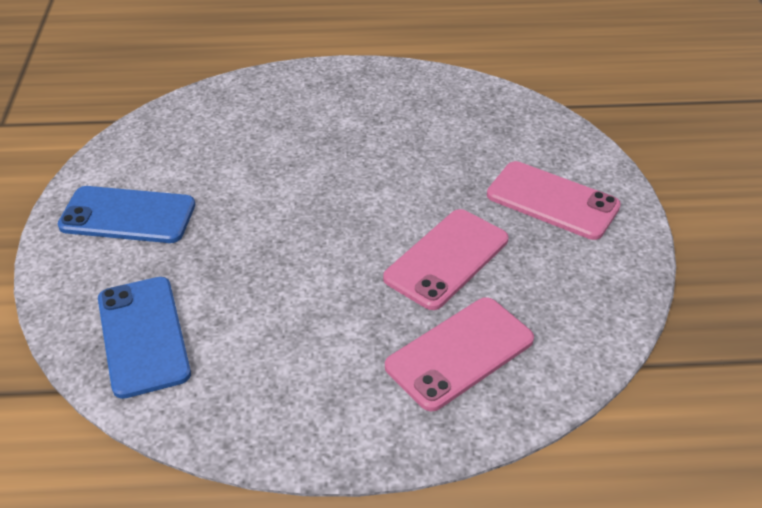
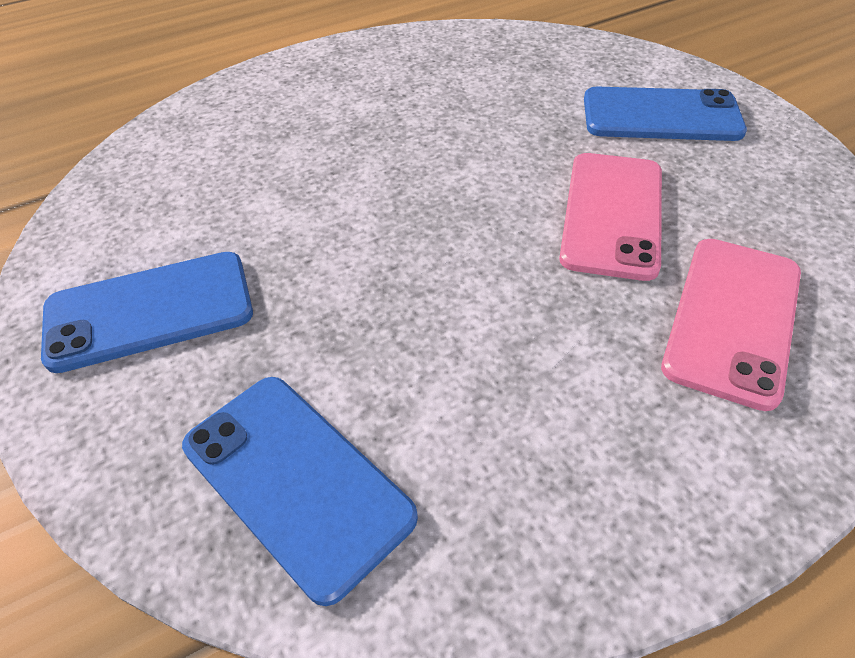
camera: 25 degrees left, 5 degrees up
pink phone [487,161,621,240] -> blue phone [584,87,747,141]

